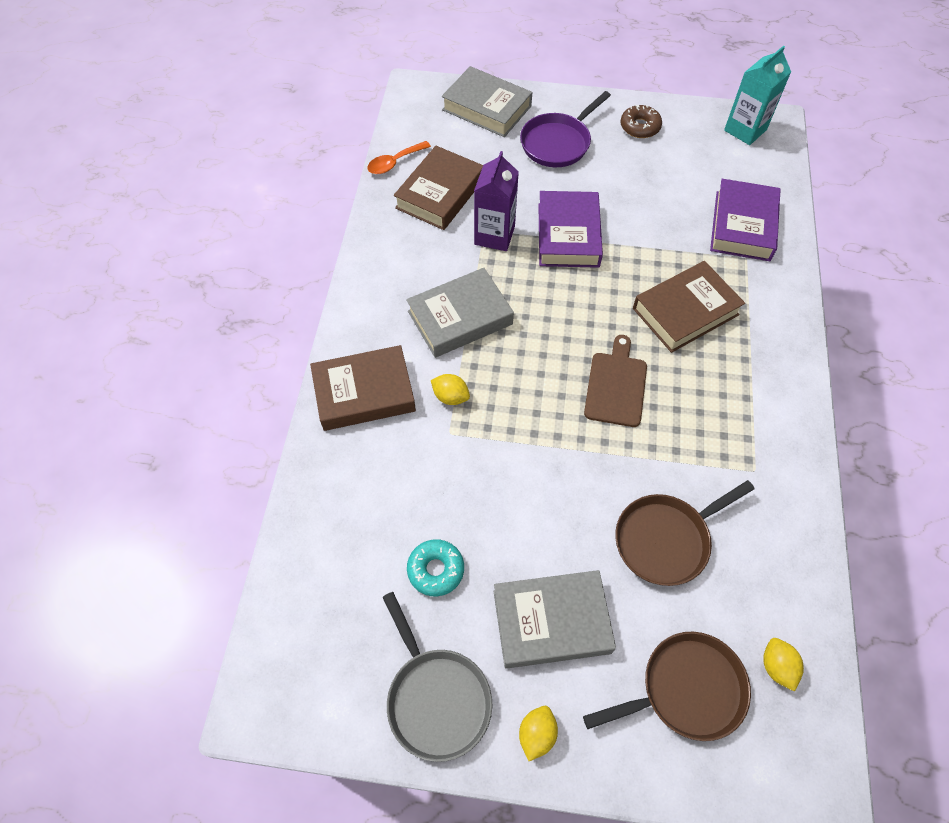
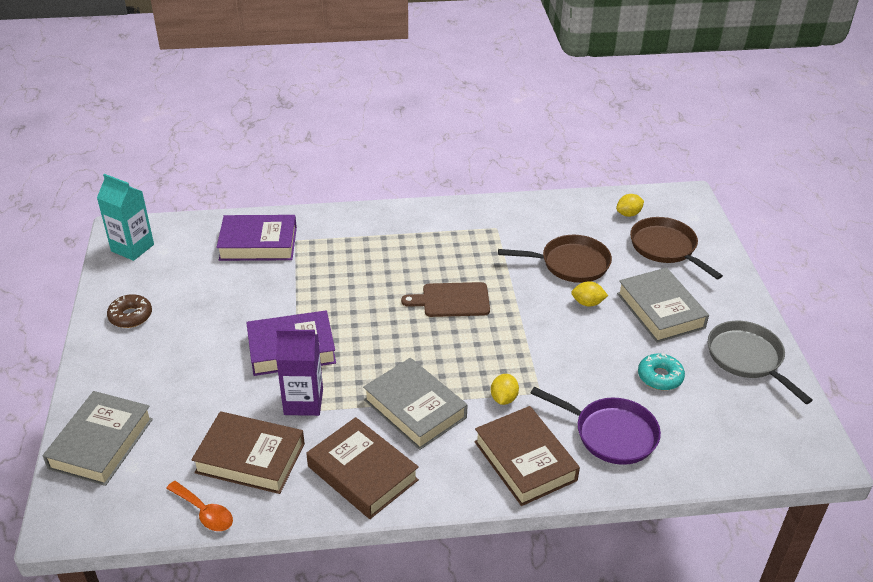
camera: 105 degrees left, 20 degrees down
grey pan [382,592,492,762] -> grey pan turned 75 degrees counterclockwise [708,321,813,404]
yellow lemon [519,706,558,761] -> yellow lemon moved to [571,281,608,307]
purple pan [520,91,611,167] -> purple pan moved to [531,387,661,465]
brown pan [615,480,755,586] -> brown pan turned 45 degrees counterclockwise [498,235,612,283]
brown book [633,261,745,353] -> brown book moved to [306,417,419,519]

